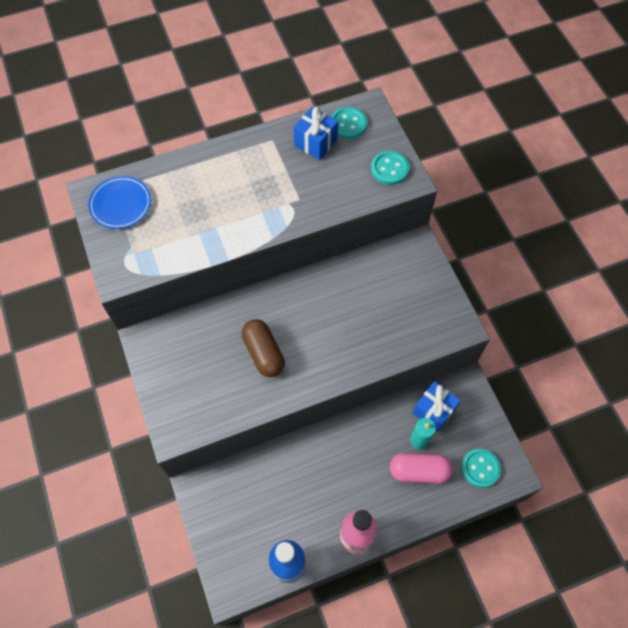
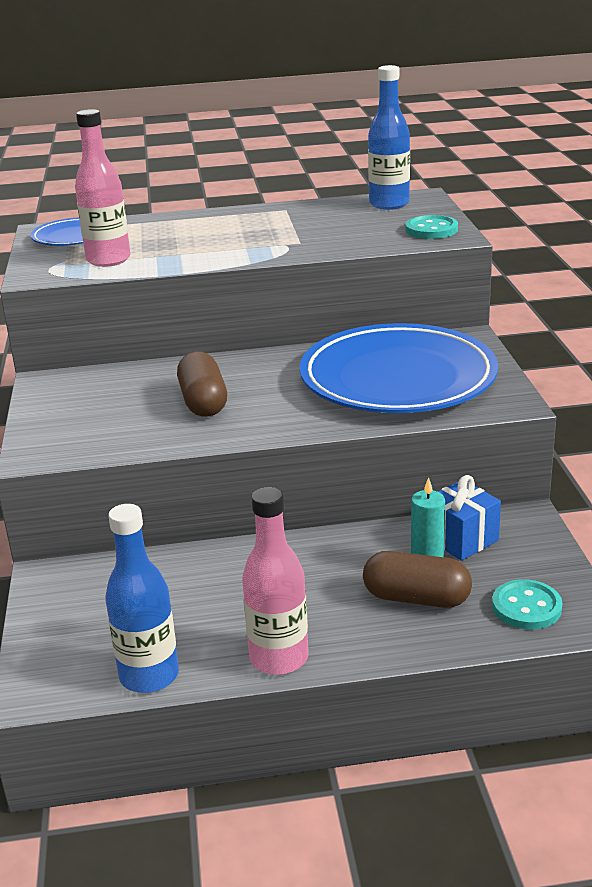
camera: 15 degrees right, 35 degrees down
blue gift [293,107,338,160] -> none
turquoise button [331,107,367,139] -> blue bottle [368,65,410,210]
pink capsule [390,453,453,483] -> brown capsule [363,551,472,608]
none -> pink bottle [75,109,130,267]
none -> blue plate [299,323,498,413]

